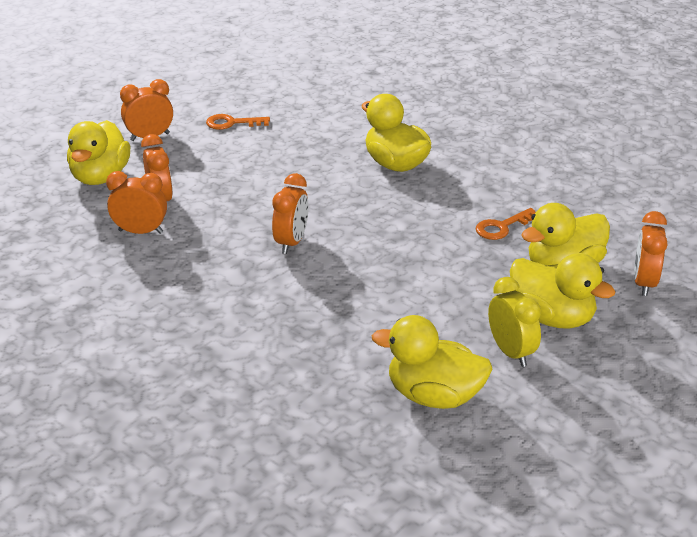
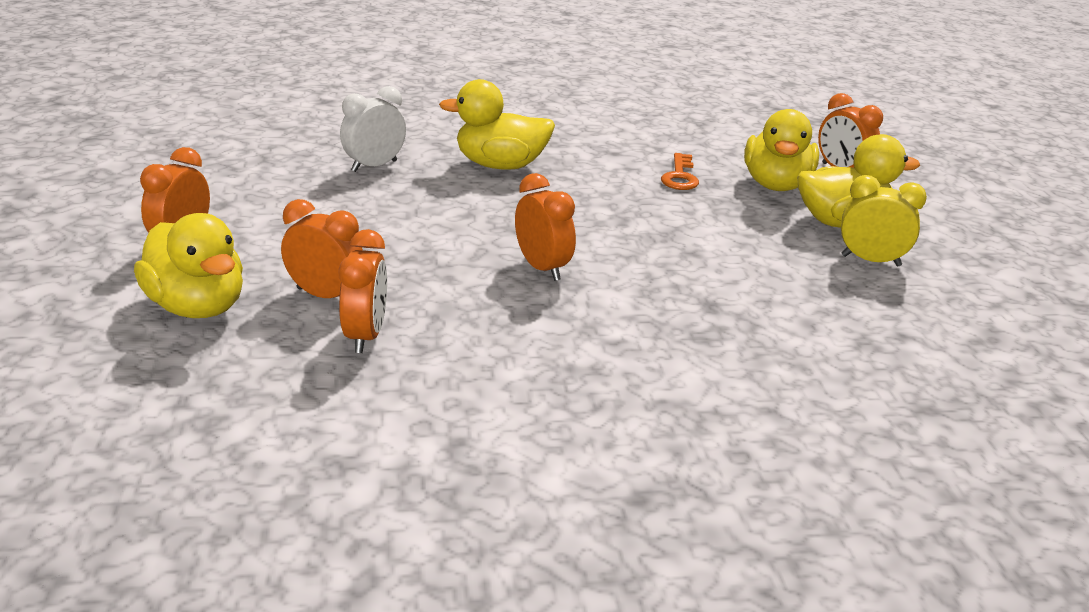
camera: 50 degrees left, 5 degrees down
orange clock [106,171,167,234] -> orange clock turned 135 degrees clockwise [338,229,387,353]
orange key [206,114,270,130] -> none
yellow duck [371,315,492,409] -> none
none -> white clock [340,86,406,172]

